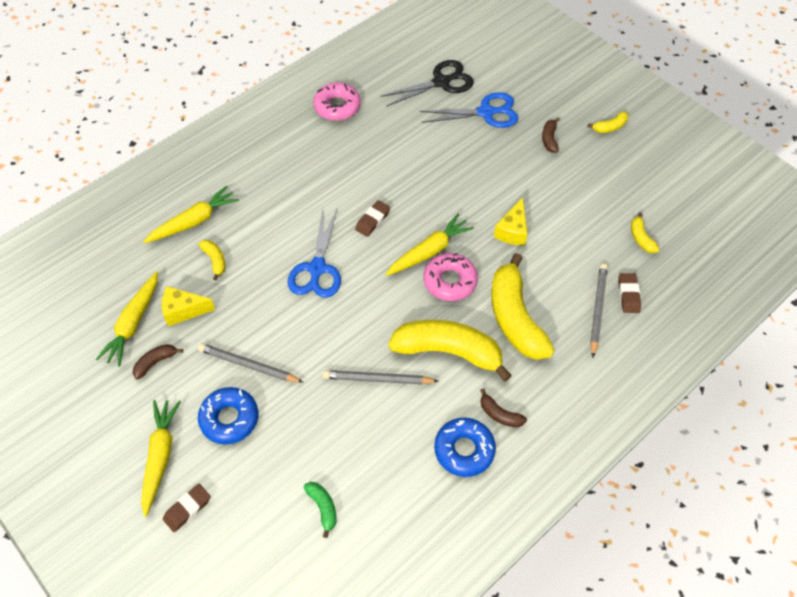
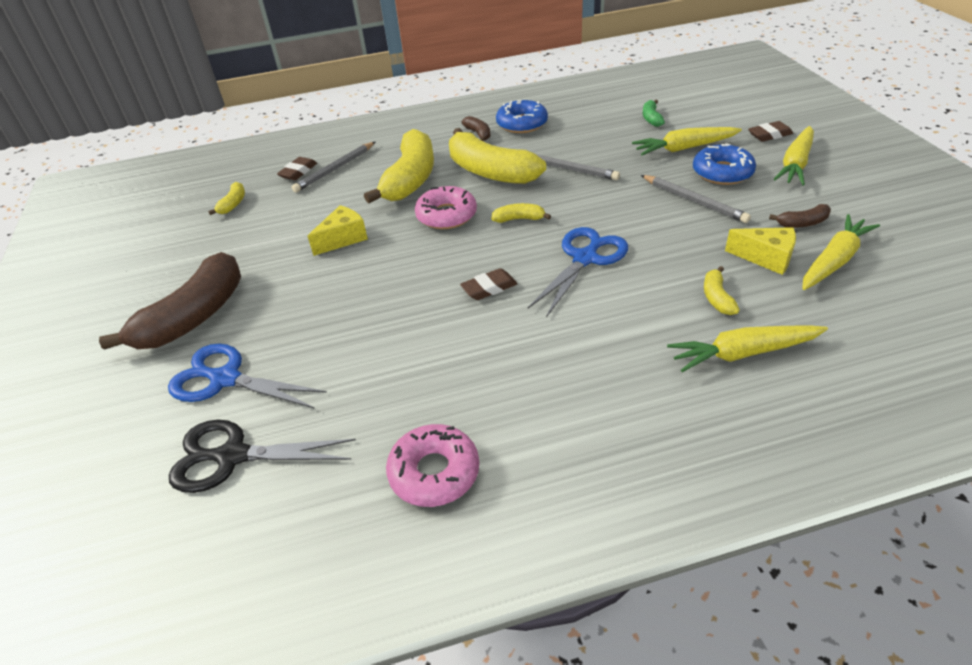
camera: 150 degrees left, 15 degrees down
yellow carrot [385,213,474,276] -> yellow carrot moved to [632,127,742,155]
brown banana [542,118,560,153] -> brown banana [99,252,241,350], size x2.32
yellow banana [587,112,628,133] -> yellow banana moved to [491,203,551,223]

